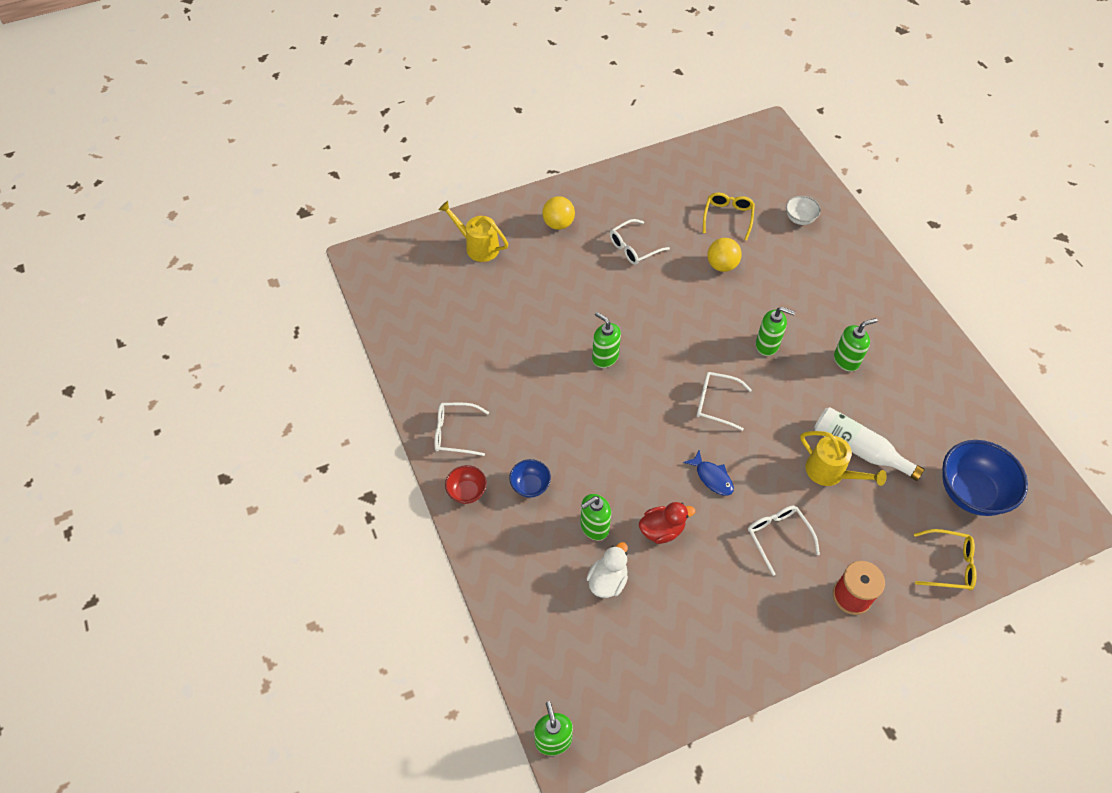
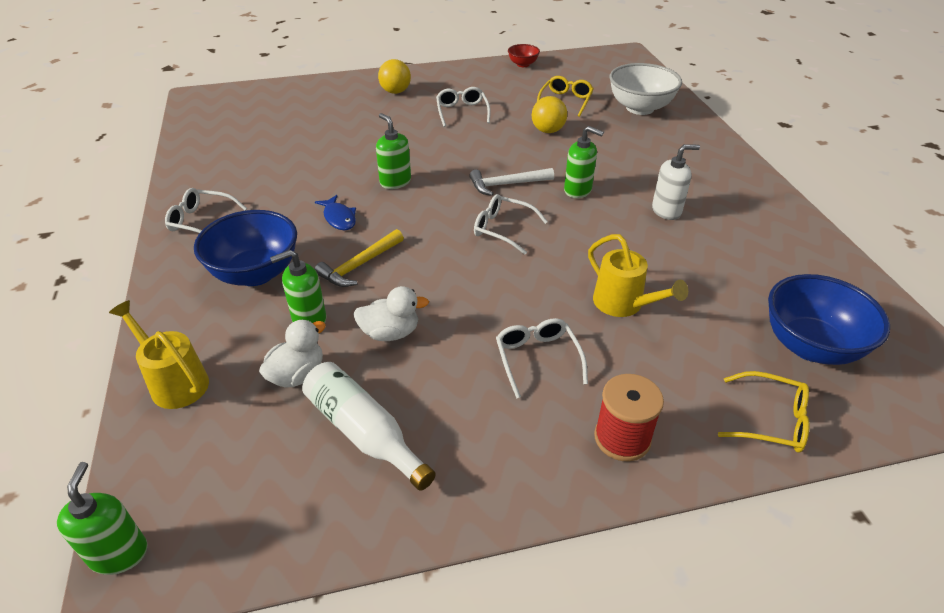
camera: 10 degrees right, 15 degrees down
yellow watering can [439,201,508,262] -> yellow watering can moved to [109,300,209,409]
red bowl [445,465,487,504] -> red bowl moved to [508,44,540,67]
blue bowl [509,459,551,498] -> blue bowl [194,210,297,286], size x1.96
white glasses [610,219,670,265] -> white glasses turned 105 degrees clockwise [436,87,491,127]
red duck [639,502,695,544] -> white duck [353,286,429,341]
blue fish [683,450,734,496] -> blue fish moved to [315,195,356,230]
white bowl [786,196,821,225] -> white bowl [609,63,682,115], size x1.96
white bottle [814,407,925,481] -> white bottle moved to [302,362,436,491]
green soap dispenser [834,318,877,372] -> white soap dispenser [652,144,700,220]
none -> yellow hammer [315,229,404,287]
none -> white hammer [469,168,554,196]

